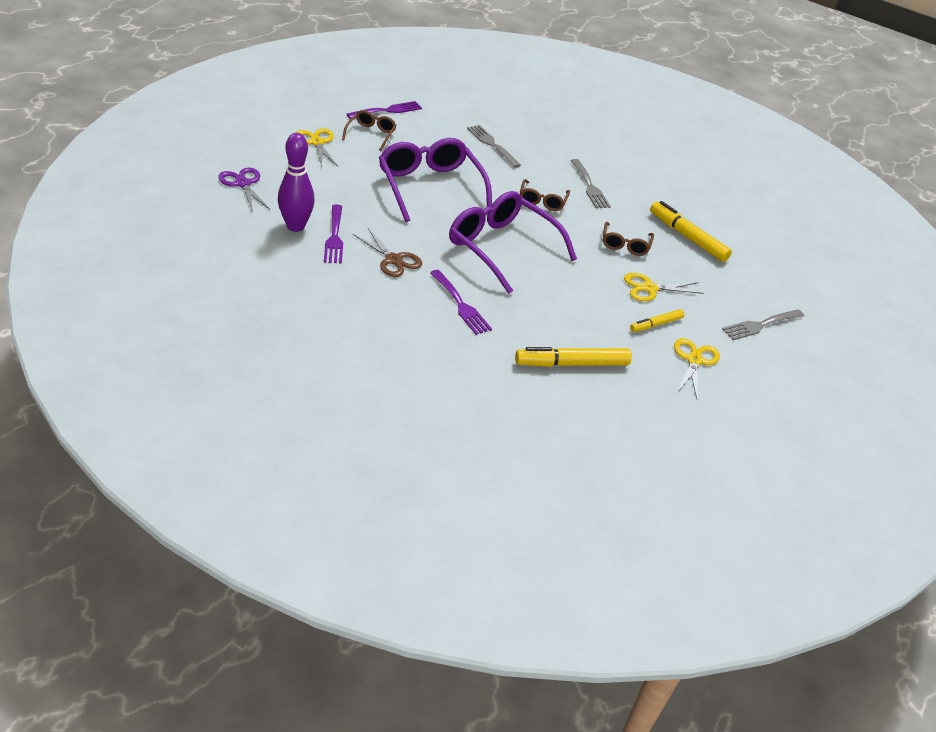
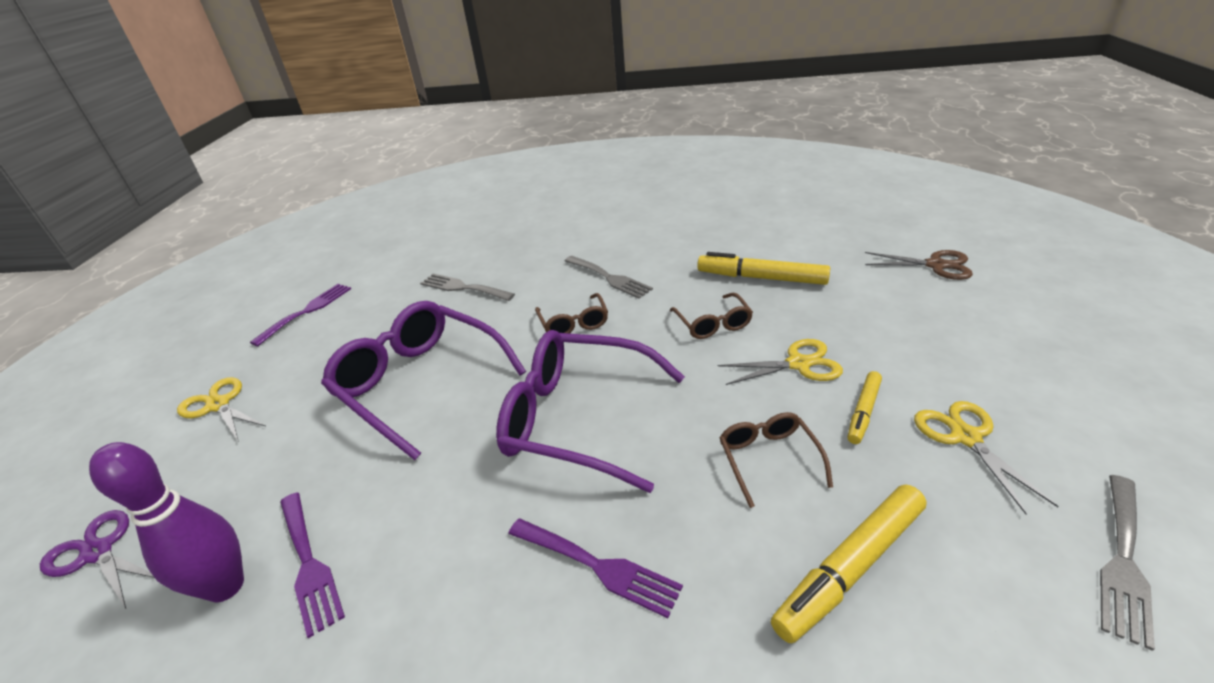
camera: 20 degrees left, 5 degrees down
brown glasses [342,110,397,151] -> brown glasses moved to [719,412,833,508]
brown scissors [353,228,422,277] -> brown scissors moved to [865,250,973,280]
yellow scissors [624,273,704,301] -> yellow scissors turned 150 degrees counterclockwise [718,339,843,385]
grey fork [722,309,804,340] -> grey fork moved to [1100,475,1155,651]

